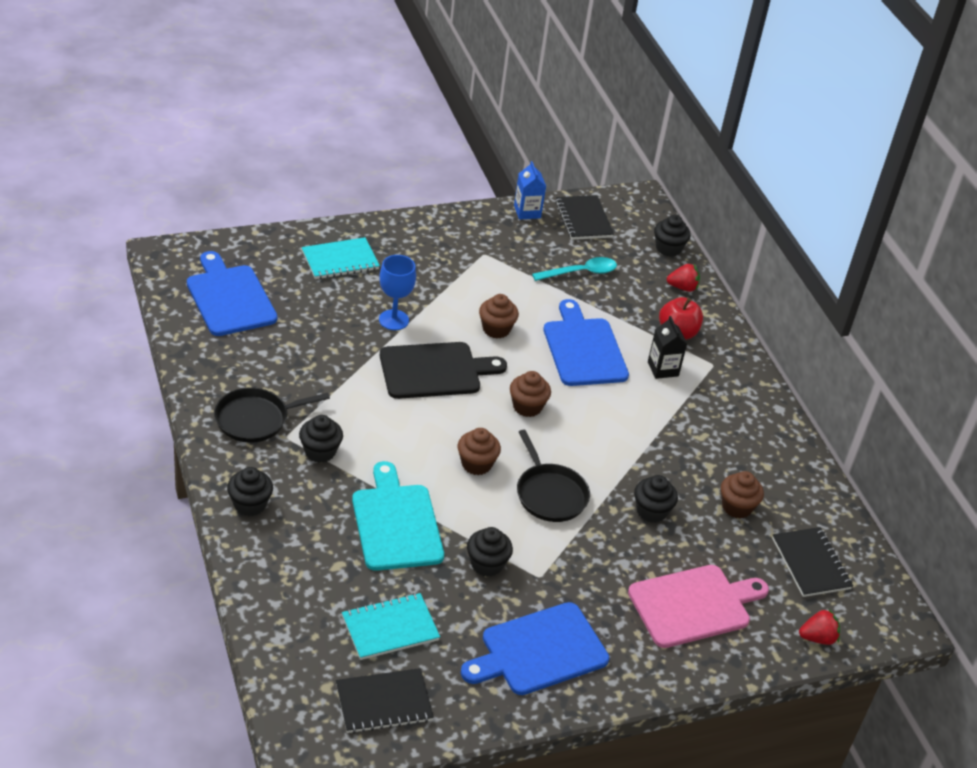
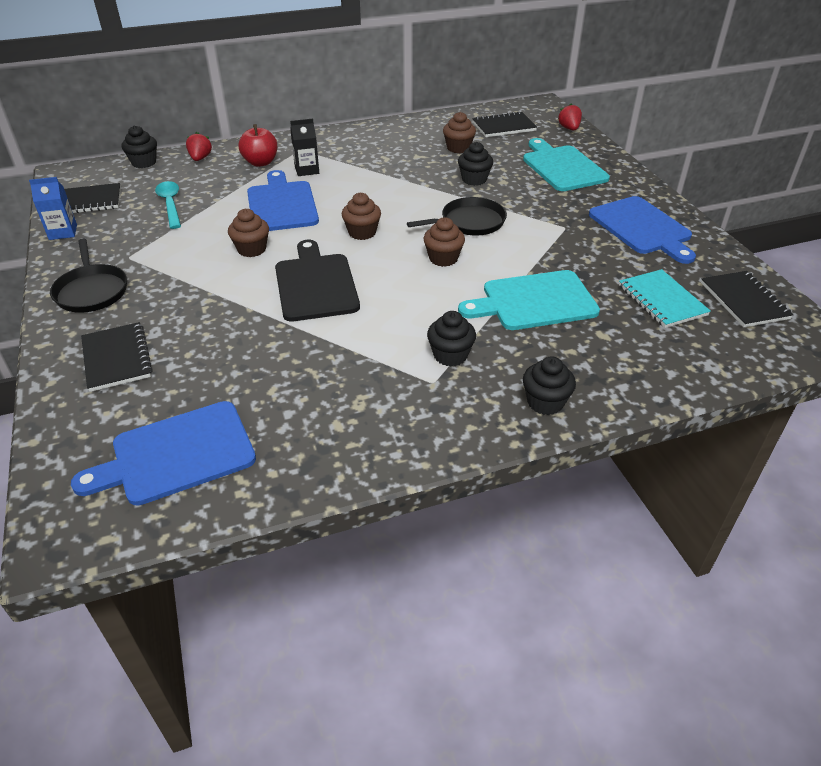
camera: 85 degrees left, 0 degrees up
black pan [214,388,330,442] -> black pan moved to [50,239,127,313]
turquoise notebook [302,237,380,279] -> black notebook [81,322,153,392]
blue goblet [379,255,416,330] -> none
black cupcake [467,527,513,577] -> none
blue cutting board [543,299,629,386] -> blue cutting board turned 90 degrees clockwise [247,170,319,231]
pink cutting board [628,565,769,648] -> turquoise cutting board [523,138,610,191]

